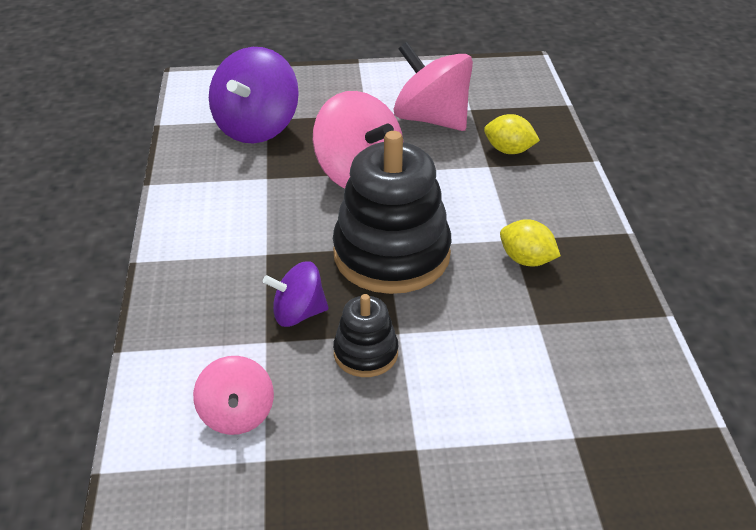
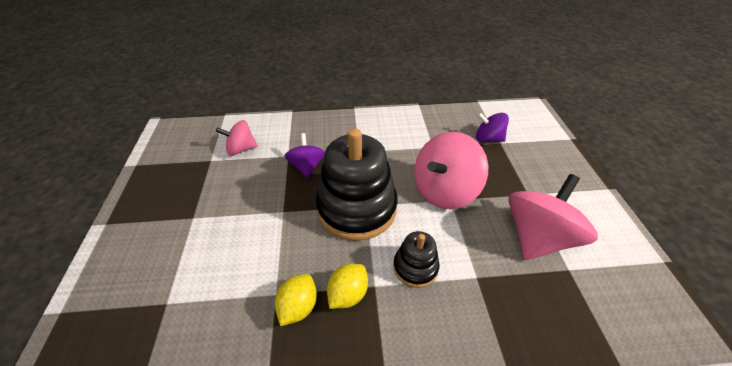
camera: 90 degrees right, 5 degrees up
purple spinning top [209,47,299,144] -> purple spinning top [476,112,509,142], size x0.57
black stacking toy [333,294,398,377] -> black stacking toy moved to [393,231,440,288]
yellow lemon [484,114,540,154] -> yellow lemon moved to [275,274,317,326]

